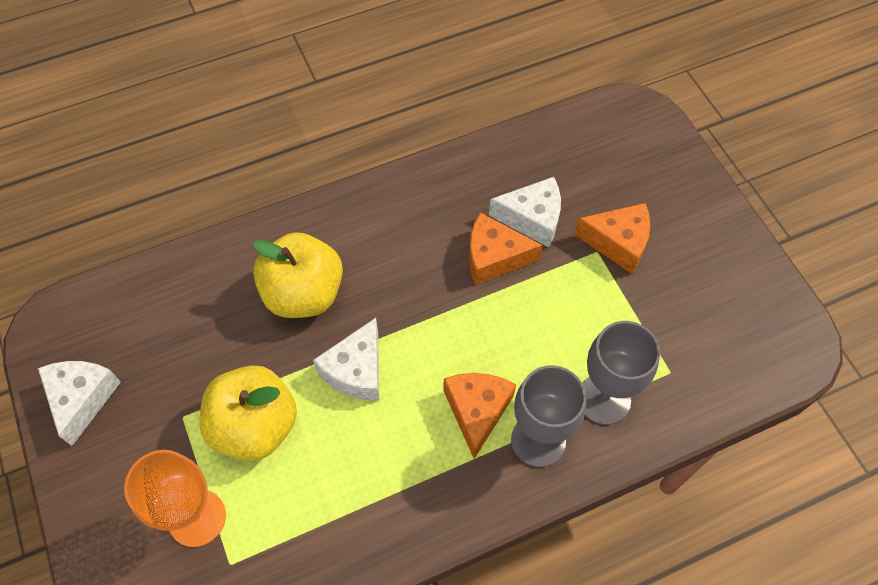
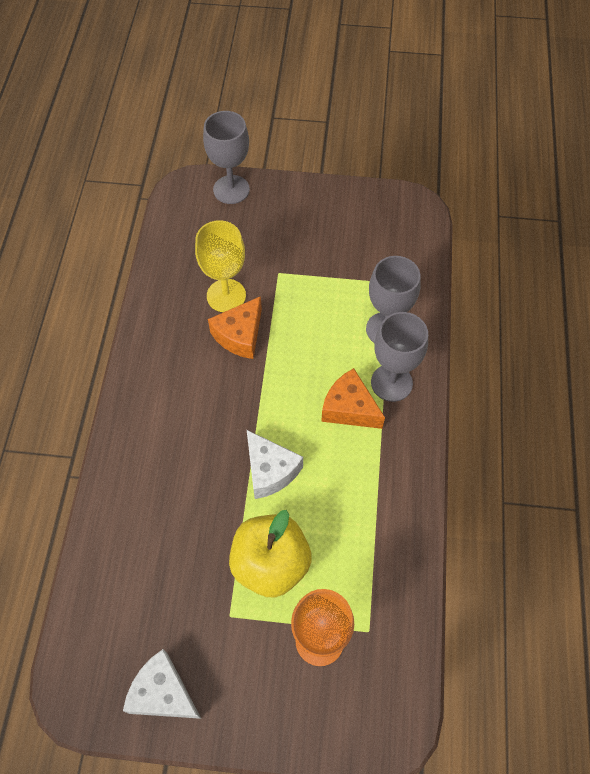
camera: 60 degrees left, 0 degrees up
yellow apple [252,232,343,318] -> none
white cheese [489,177,561,247] -> yellow goblet [195,220,246,312]
orange cheese [574,203,650,274] -> none
none -> grey goblet [203,111,250,204]

